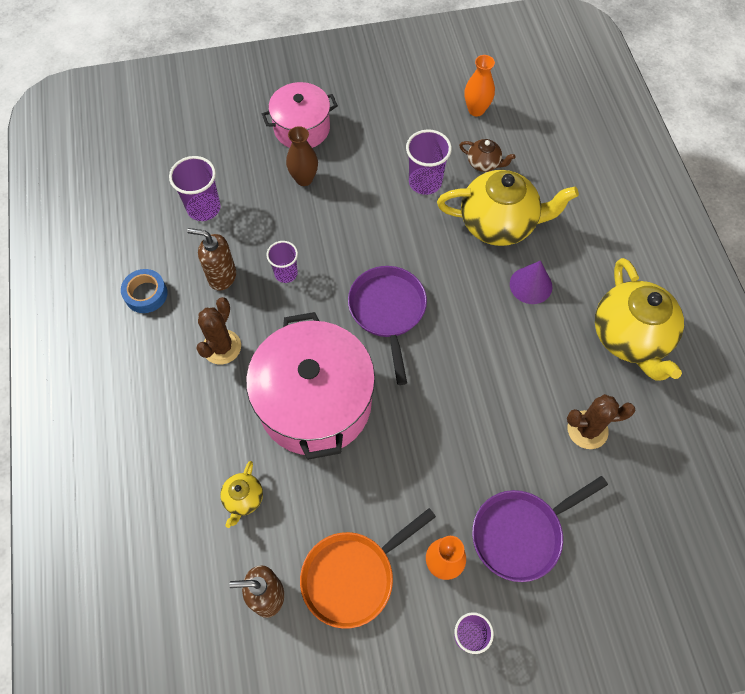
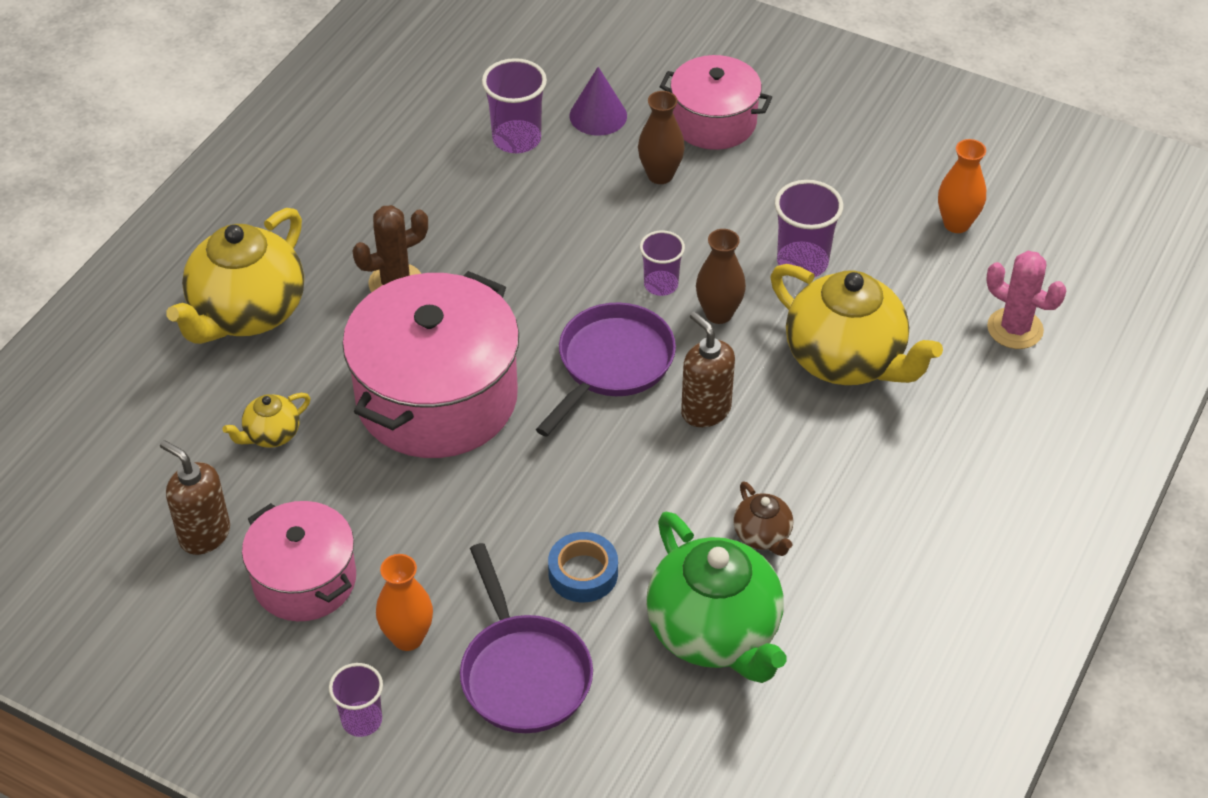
camera: 40 degrees right, 15 degrees down
blue tape [121,269,168,313] -> blue tape moved to [548,532,618,602]
brown soap dispenser [187,228,236,291] -> brown soap dispenser moved to [681,311,735,427]
purple cup [267,241,298,283] -> purple cup moved to [640,231,685,296]
orange pan [300,508,436,629] -> pink pot [242,501,356,621]
brown teapot [459,139,516,172] -> brown teapot moved to [733,481,793,556]
purple pan [472,476,608,582] -> purple pan turned 120 degrees counterclockwise [460,543,593,733]
purple cone [510,261,552,304] -> purple cone moved to [569,67,627,136]
brown cactus [567,394,635,449] -> green teapot [646,512,787,683]
yellow teapot [595,258,684,381] -> yellow teapot moved to [166,208,304,344]
none -> brown vase [696,229,746,324]
none -> pink cactus [986,251,1066,349]

